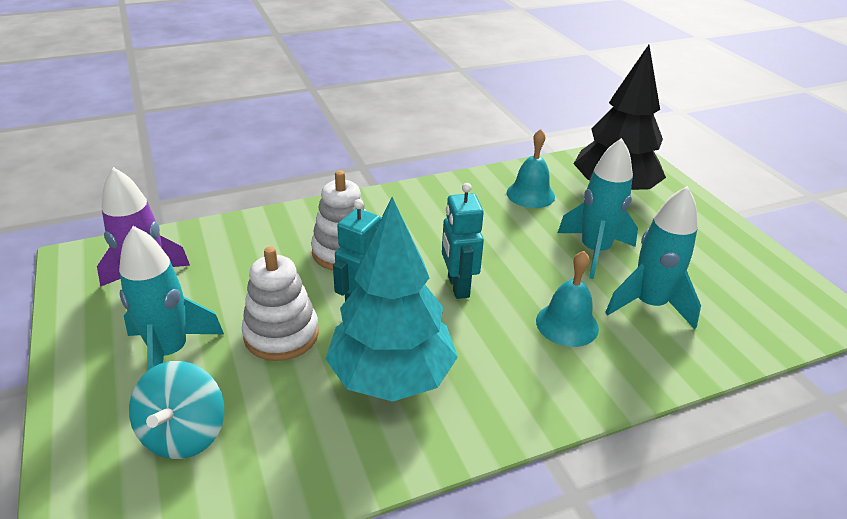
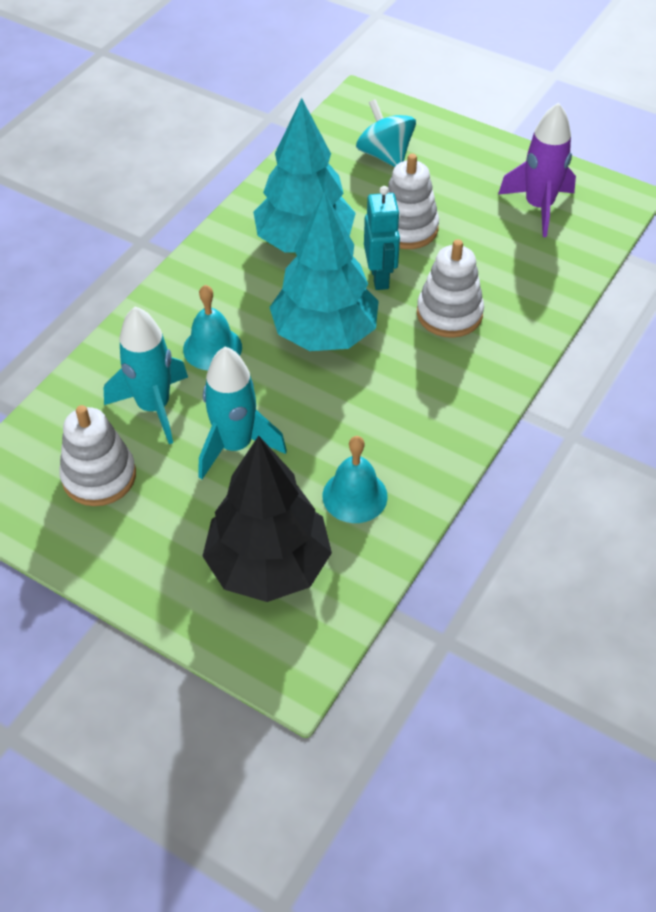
camera: 145 degrees right, 15 degrees up
turquoise rocket [119,226,224,371] -> none
turquoise robot [442,183,484,299] -> turquoise tree [269,191,379,351]
none -> white stacking toy [59,405,136,506]

